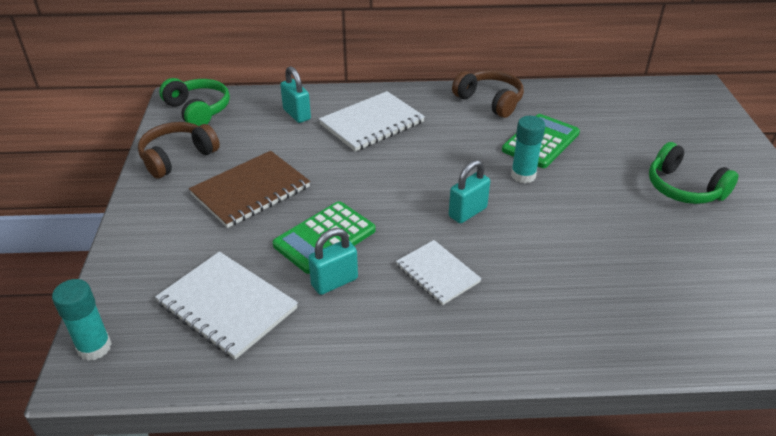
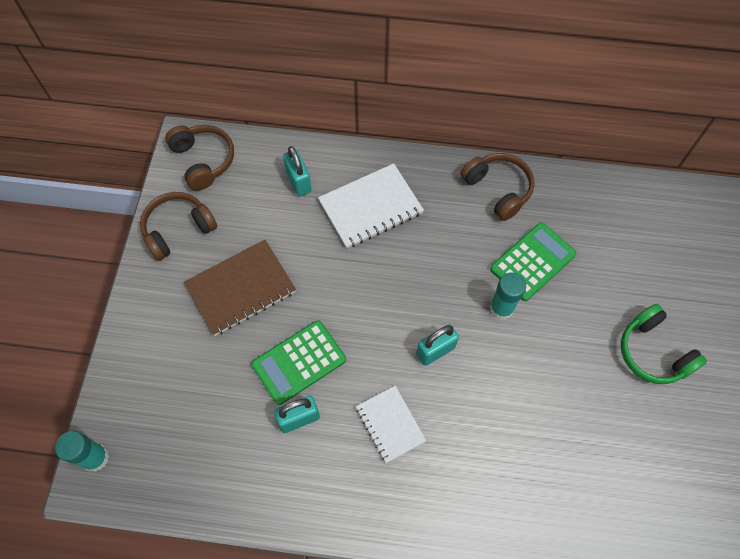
camera: 10 degrees right, 25 degrees up
white notebook [155,252,298,360] -> none
green headphones [159,78,230,126] -> brown headphones [165,125,234,191]

